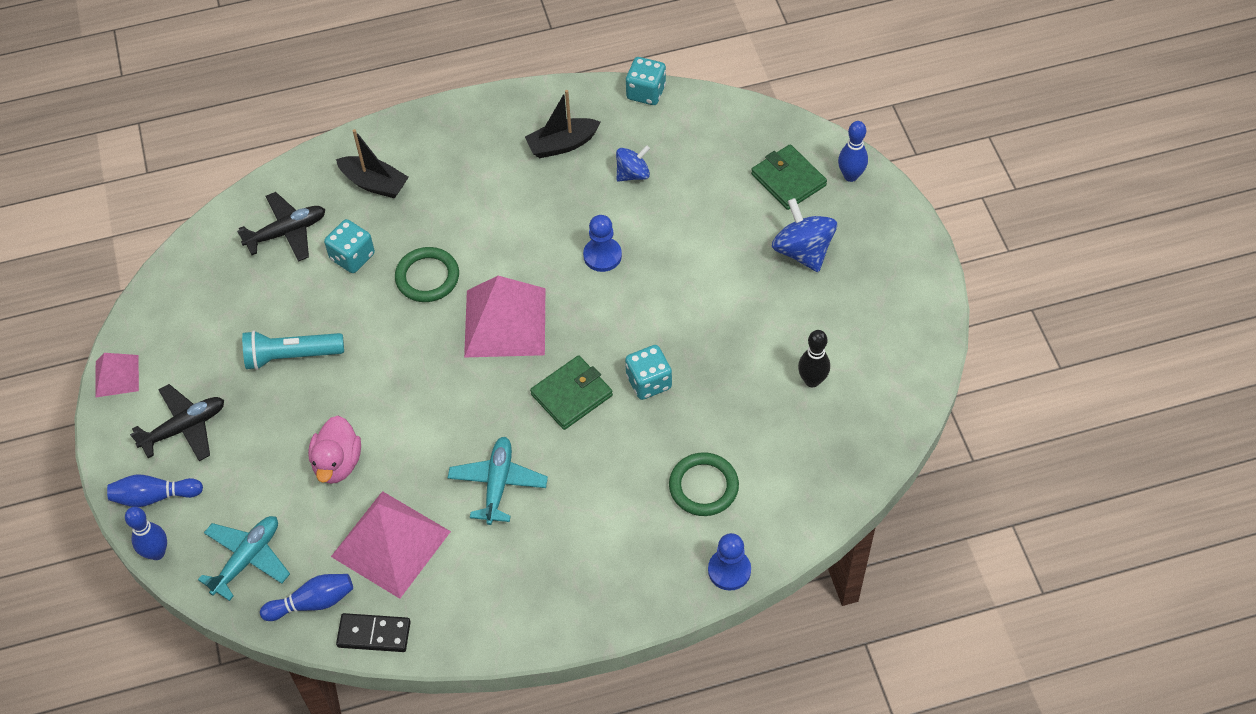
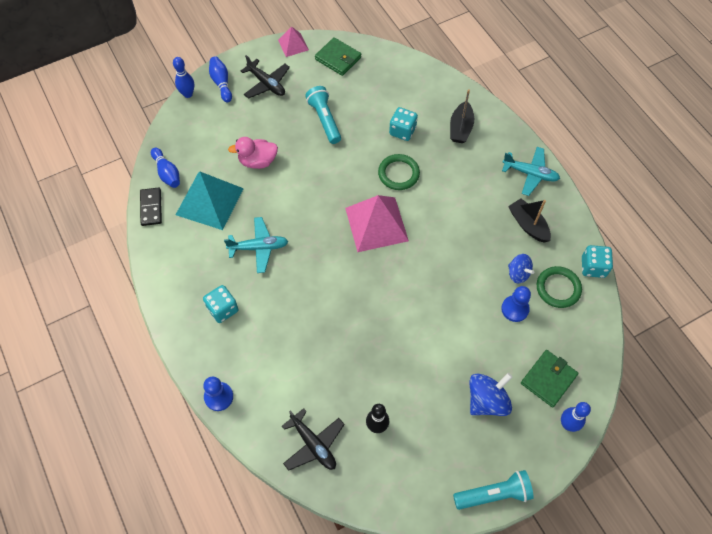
camera: 75 degrees right, 5 degrees up
turquoise plane [198,516,290,601] -> turquoise plane moved to [502,147,560,196]
black plane [237,192,326,262] -> black plane moved to [282,408,345,471]
pink pyramid [331,491,451,599] -> turquoise pyramid [176,172,244,230]
green wallet [530,355,613,430] -> green wallet moved to [315,37,361,76]
blue pawn [583,215,622,272] -> blue pawn moved to [501,286,531,322]
turquoise dice [625,345,672,400] -> turquoise dice moved to [203,285,239,323]
green ring [669,452,739,516] -> green ring moved to [537,266,582,308]
none -> turquoise flashlight [453,470,534,510]

